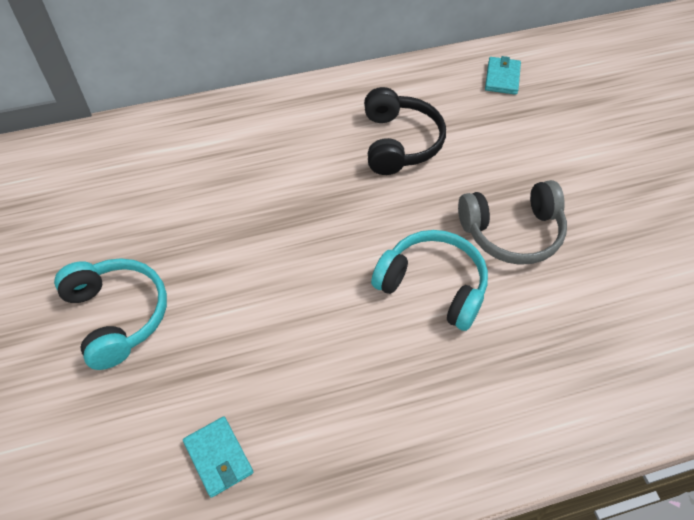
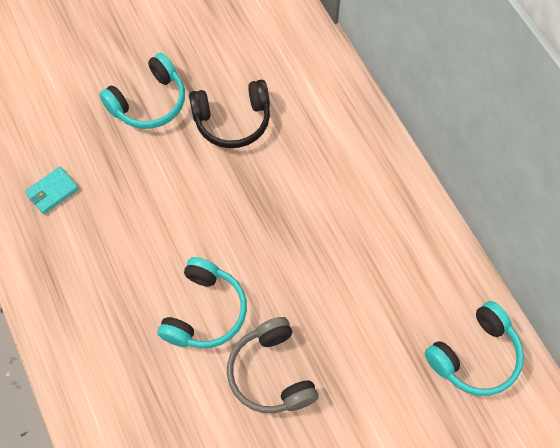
camera: 80 degrees right, 10 degrees up
black headphones [364,87,446,175] -> black headphones moved to [189,80,270,148]
turquoise wallet [485,56,521,95] -> turquoise headphones [425,301,524,396]

